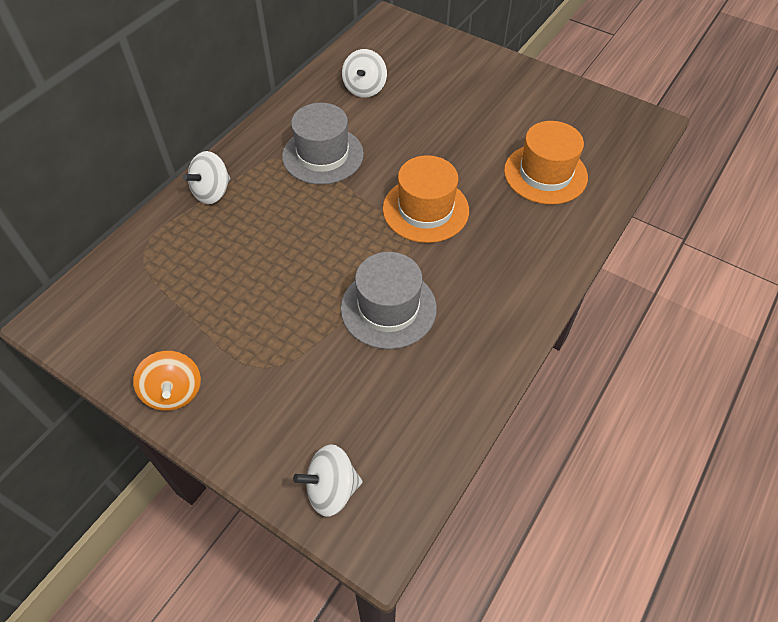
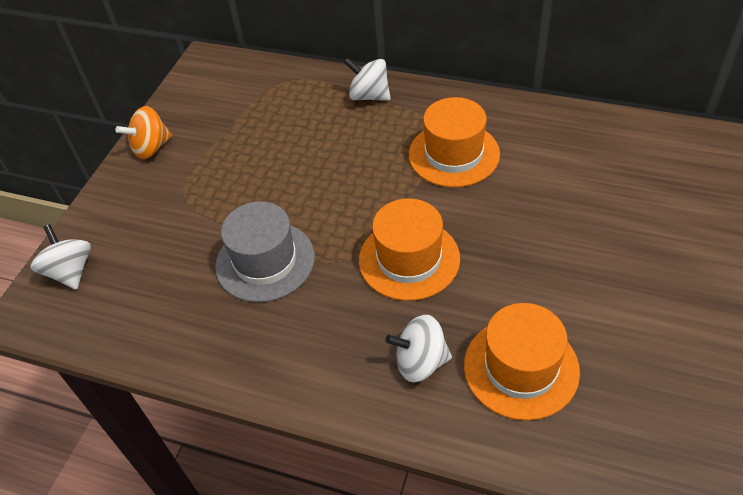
camera: 80 degrees right, 5 degrees down
grey hat [282,103,364,185] -> orange hat [409,97,500,188]
white spinning top [342,49,387,98] -> white spinning top moved to [385,315,452,382]

